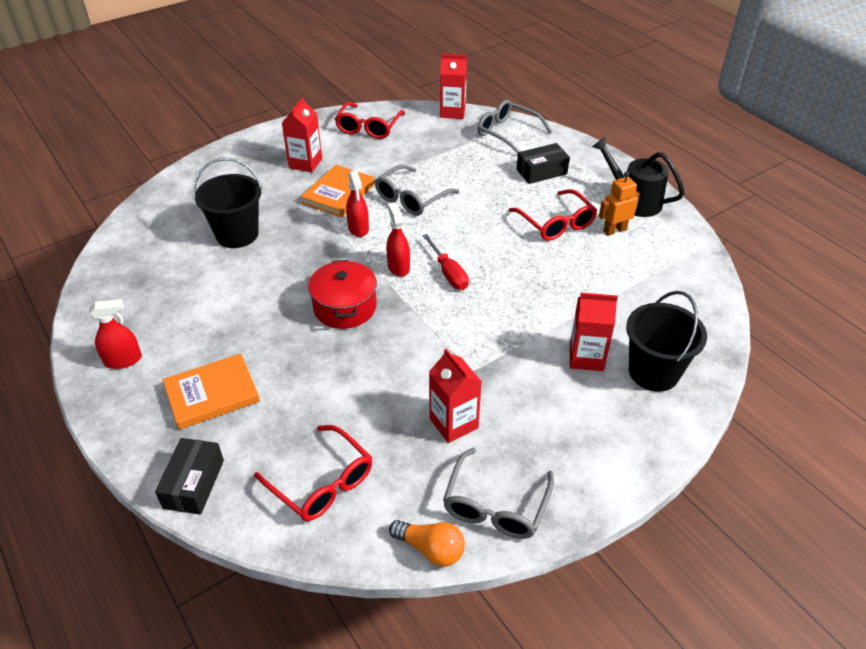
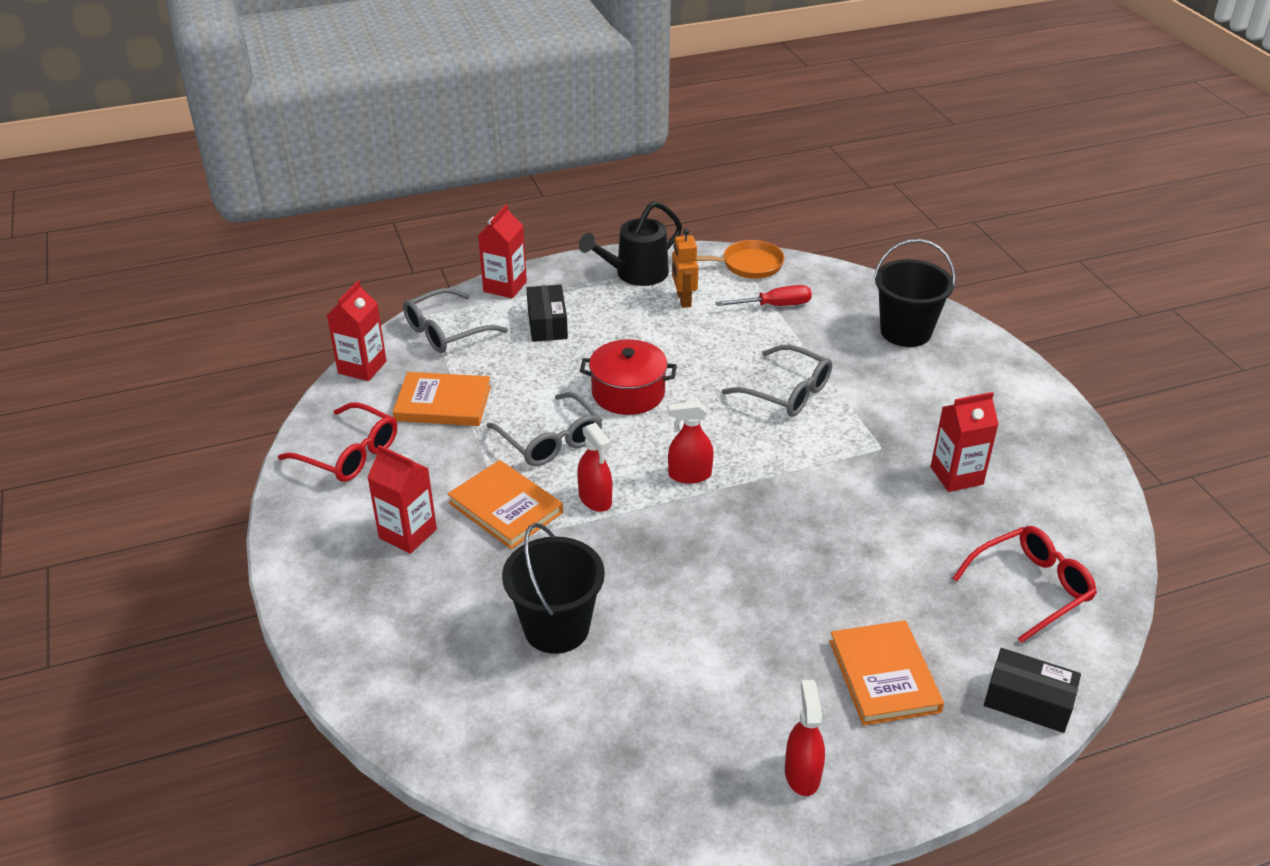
camera: 75 degrees left, 5 degrees down
red pot [308,260,377,329] -> red pot moved to [580,339,677,415]
red spray bottle [346,170,369,237] -> red spray bottle turned 60 degrees clockwise [577,422,612,512]
orange light bulb [389,520,465,567] -> none
red screwdriver [423,234,469,290] -> red screwdriver moved to [716,285,812,306]
grey glasses [443,448,554,539] -> grey glasses moved to [722,345,832,417]
red glasses [509,189,597,241] -> none
red carton [570,293,618,371] -> red carton moved to [478,204,527,299]
none -> orange book [393,372,491,426]
none -> orange pan [696,240,785,279]

